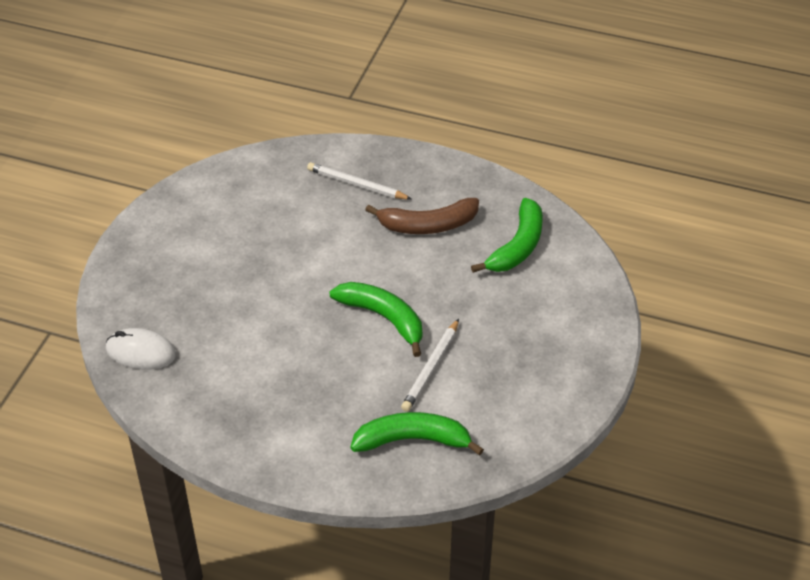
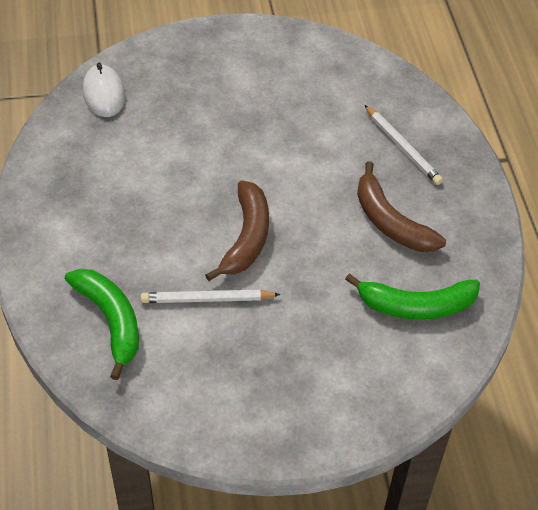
camera: 60 degrees right, 5 degrees up
white pencil [307,162,411,200] -> white pencil turned 150 degrees clockwise [365,105,443,185]
green banana [329,282,422,357] -> brown banana [205,180,269,281]

